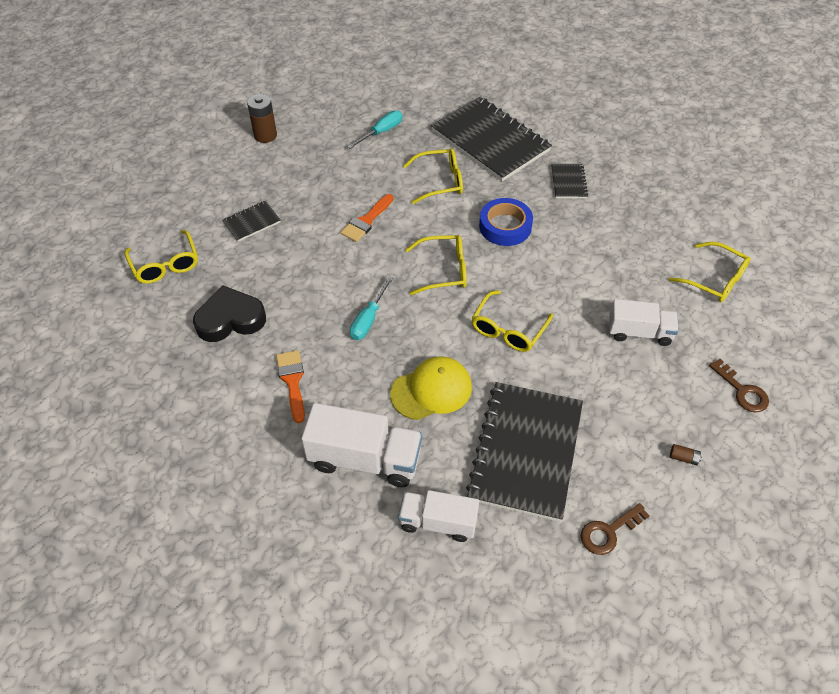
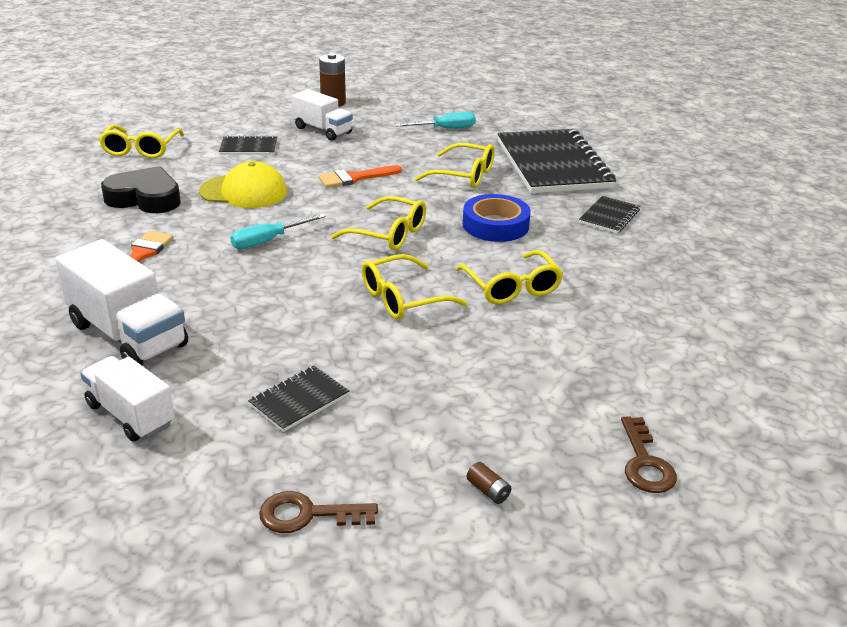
camera: 30 degrees right, 20 degrees down
yellow cap [390,357,472,420] -> yellow cap moved to [199,161,287,208]
black notebook [466,382,583,522] -> black notebook [248,366,349,432], size x0.44
white truck [609,299,679,346] -> white truck moved to [291,89,353,141]
yellow glasses [669,242,751,302] -> yellow glasses moved to [456,250,563,304]

